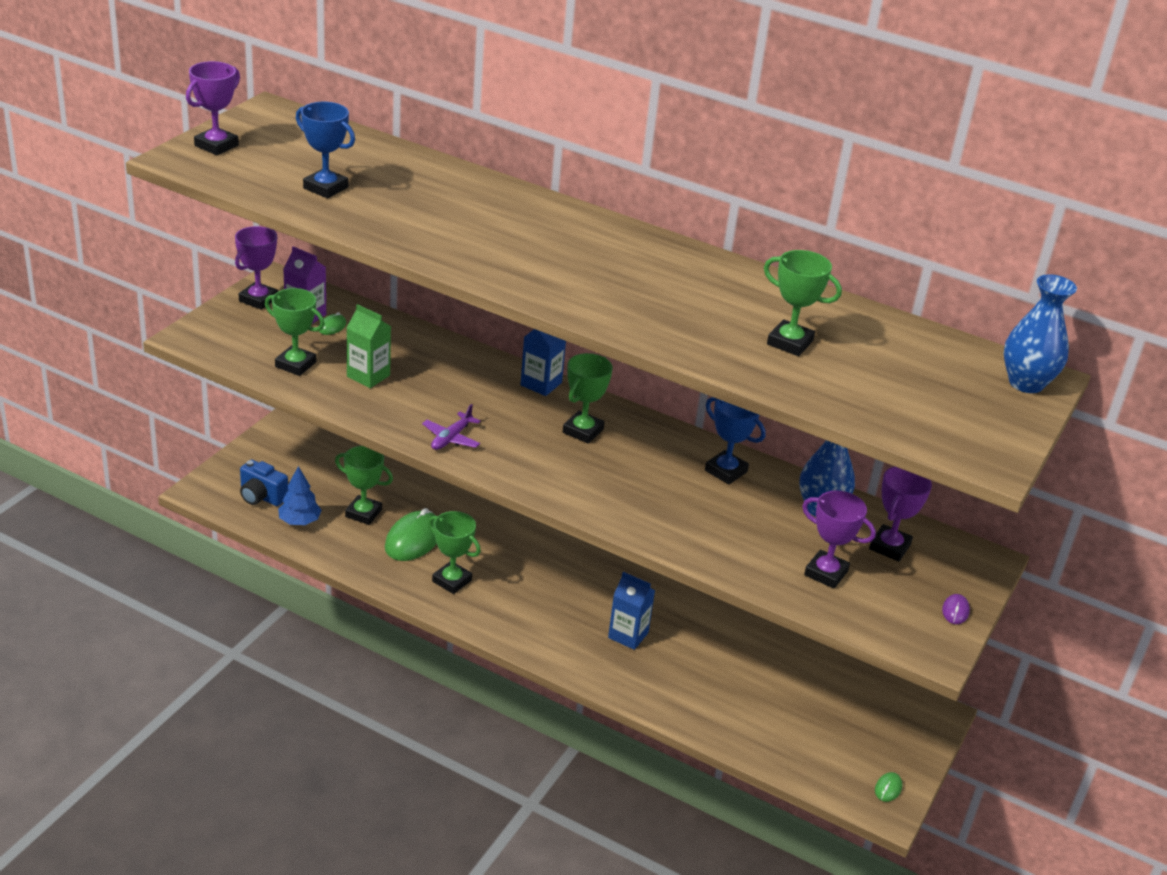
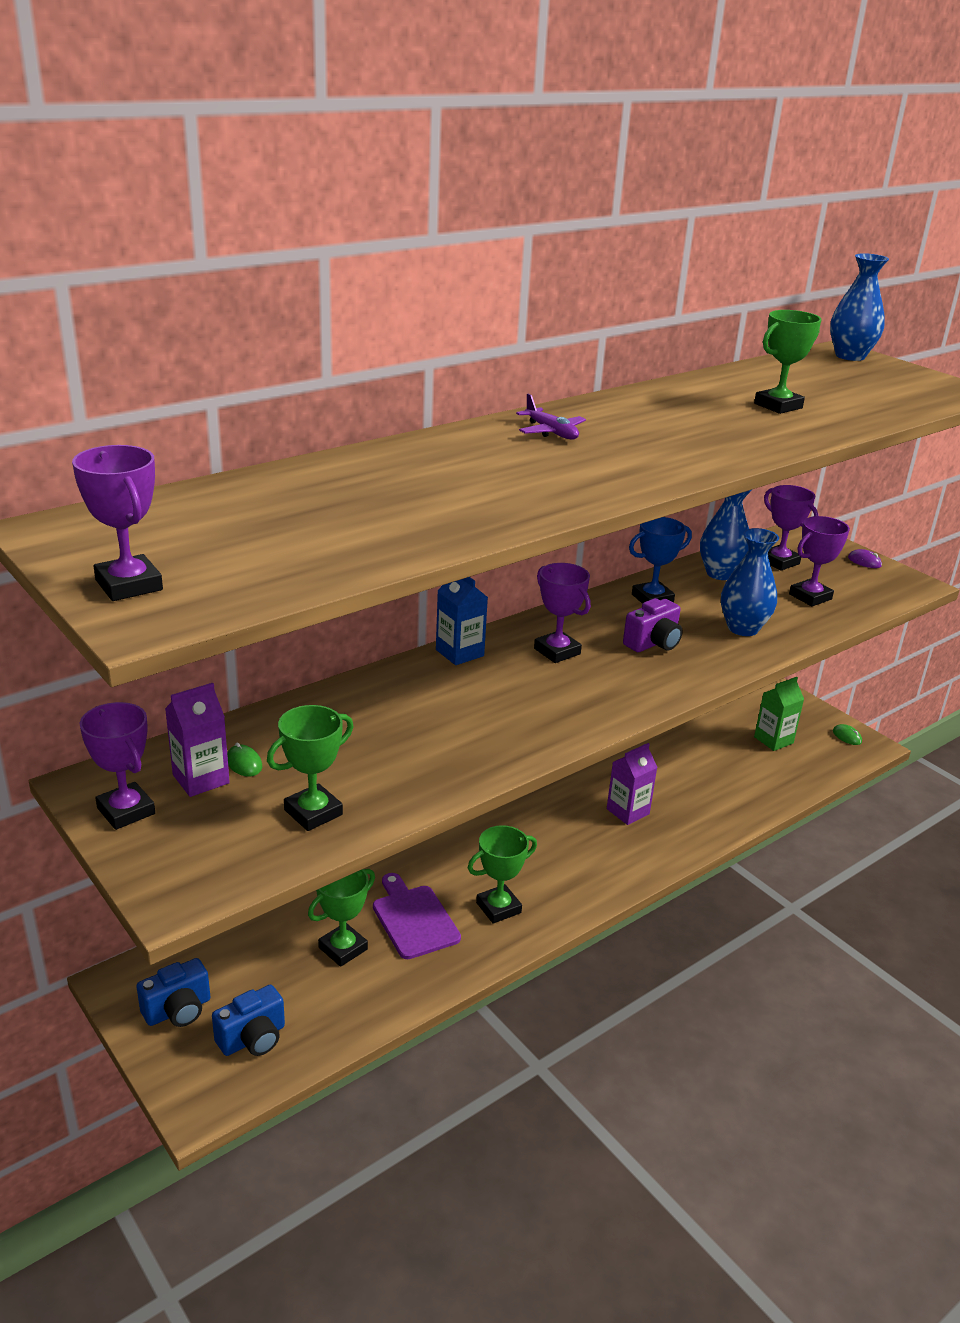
camera: 65 degrees left, 5 degrees down
blue tree [278,466,322,525] -> none
blue trophy [296,102,355,198] -> none
green carton [346,304,391,388] -> green carton moved to [754,677,804,751]
green mouse [385,508,437,561] -> purple cutting board [373,873,461,959]
purple plane [422,404,481,450] -> purple plane moved to [516,394,586,439]
green trophy [563,353,613,444] -> purple trophy [534,563,591,663]
blue carton [608,572,655,650] -> purple carton [607,743,658,825]
none -> blue camera [136,958,210,1027]
none -> purple camera [623,598,683,652]
none -> blue vase [721,528,779,636]

